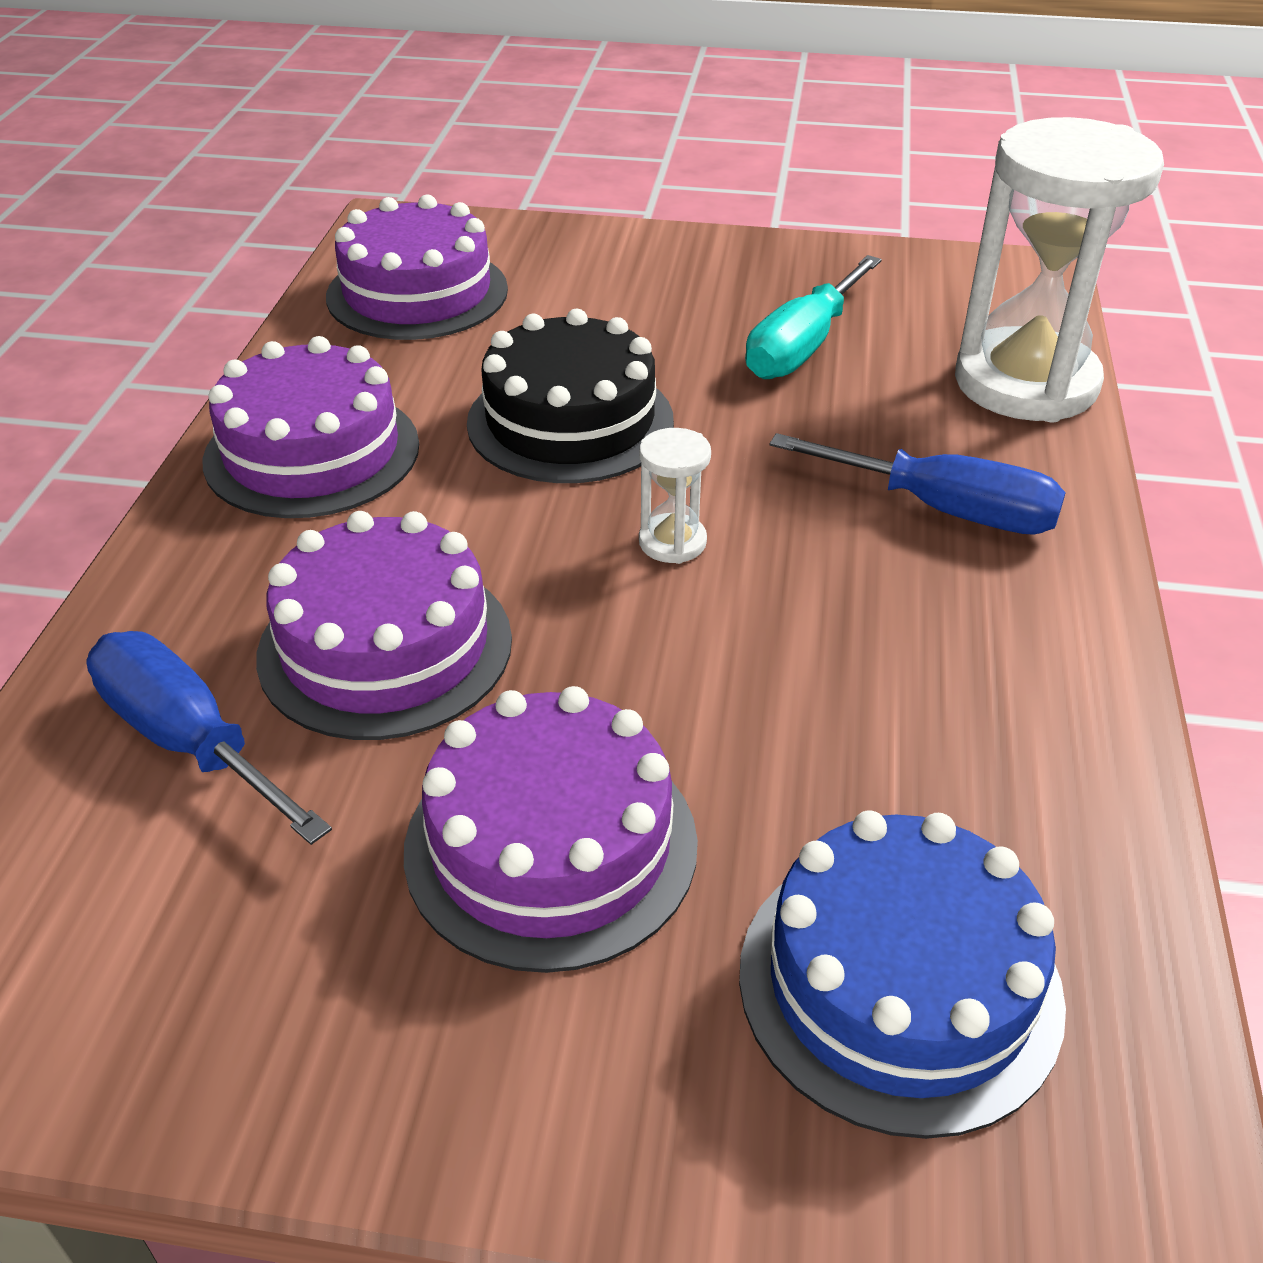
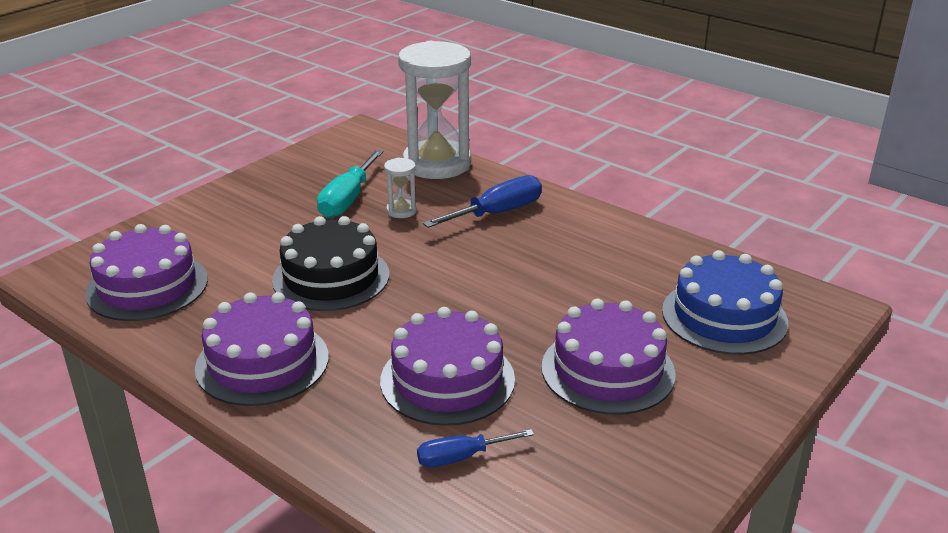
camera: 60 degrees left, 10 degrees down
blue screwdriver [86,631,332,845] -> blue screwdriver [417,429,534,467], size x0.62
white hourglass [639,428,711,564] -> white hourglass moved to [384,158,417,218]
turquoise screwdriver [745,255,882,379] -> turquoise screwdriver turned 45 degrees clockwise [317,150,384,218]

